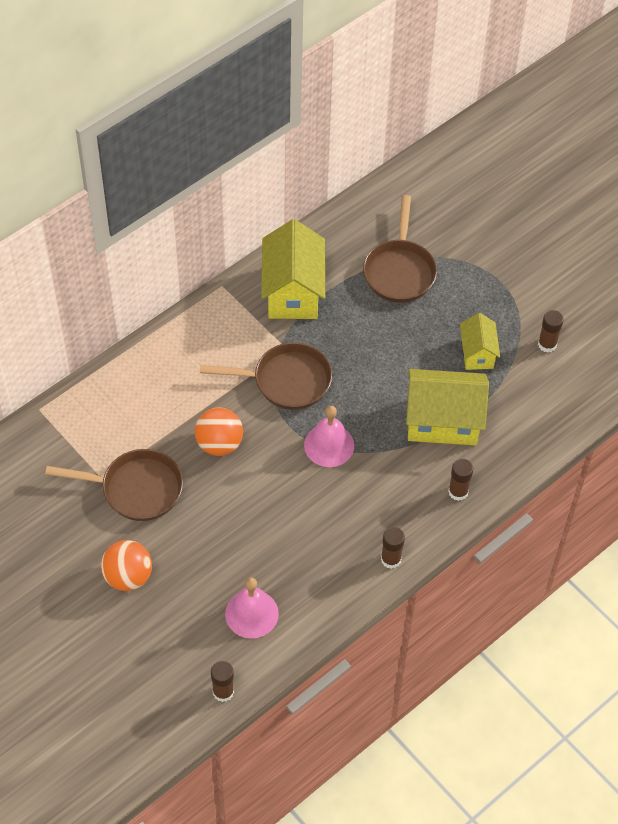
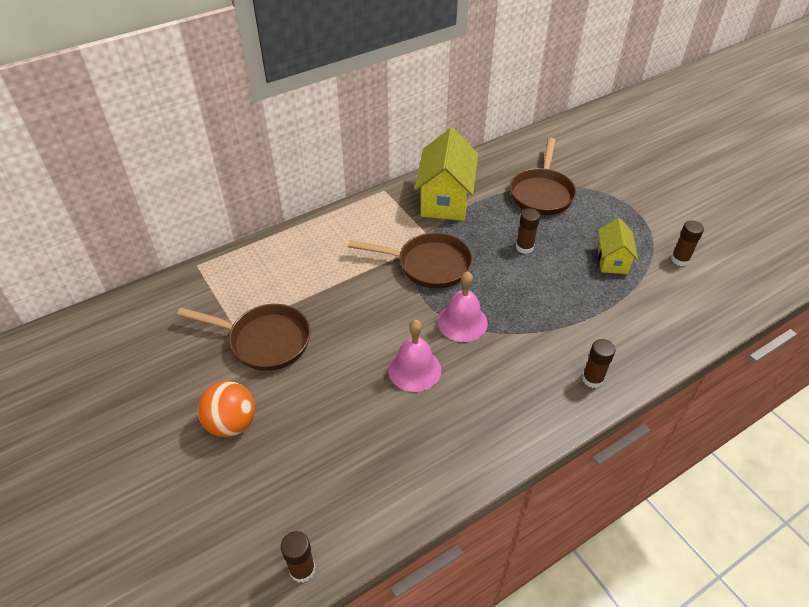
camera: 10 degrees right, 10 degrees down
orange ball [195,407,243,456] -> none
pink bell [225,578,279,639] -> pink bell moved to [388,320,441,392]
brown glue stick [381,527,405,569] -> brown glue stick moved to [516,208,540,254]
yellow house [406,369,489,445] -> none

